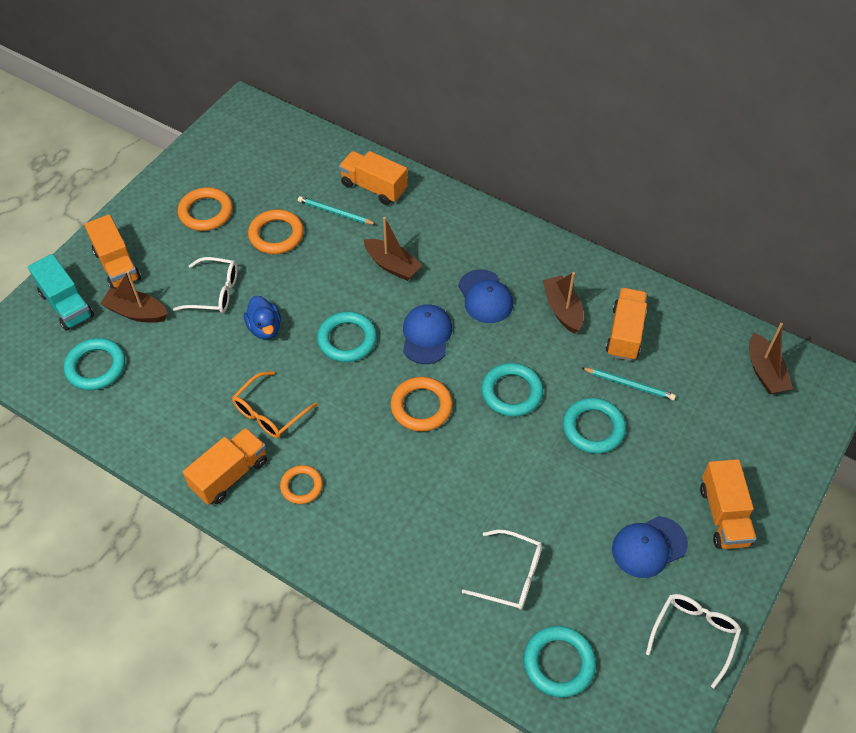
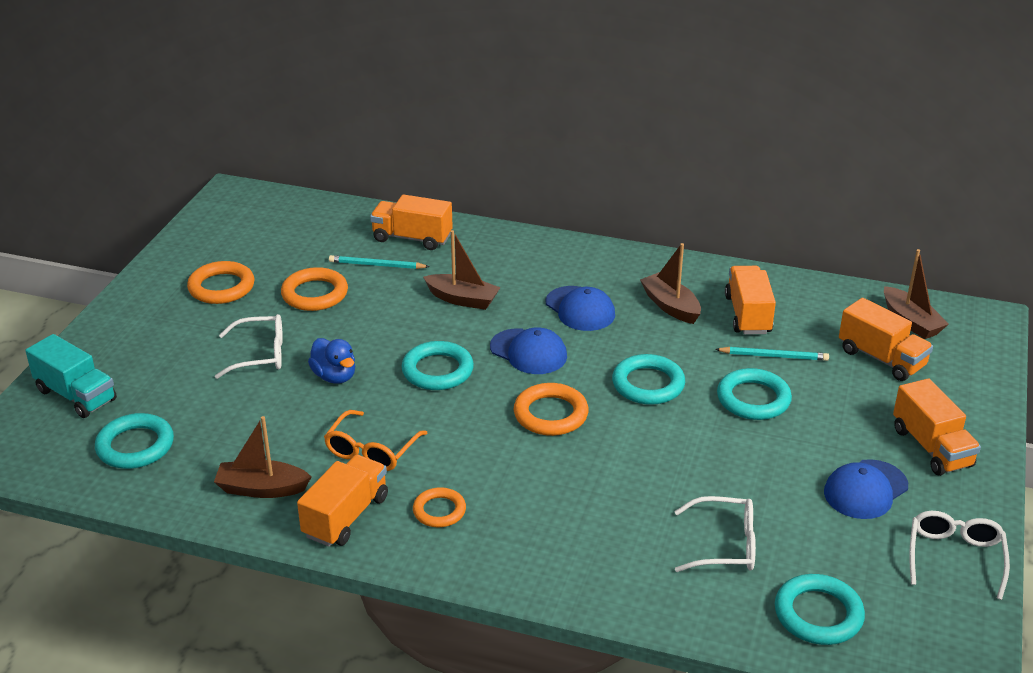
camera: 15 degrees left, 20 degrees down
orange truck [84,214,141,289] -> orange truck moved to [839,298,933,381]
brown boat [100,271,168,323] -> brown boat moved to [214,416,311,498]
blue cap [403,304,452,364] -> blue cap turned 135 degrees clockwise [490,327,567,374]

